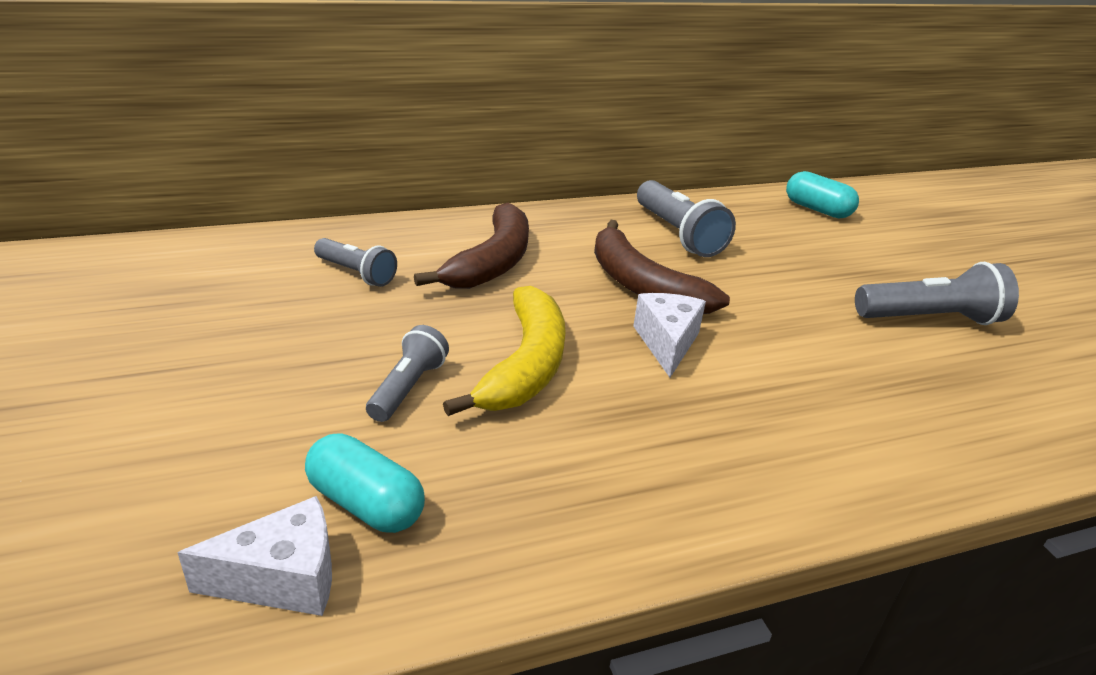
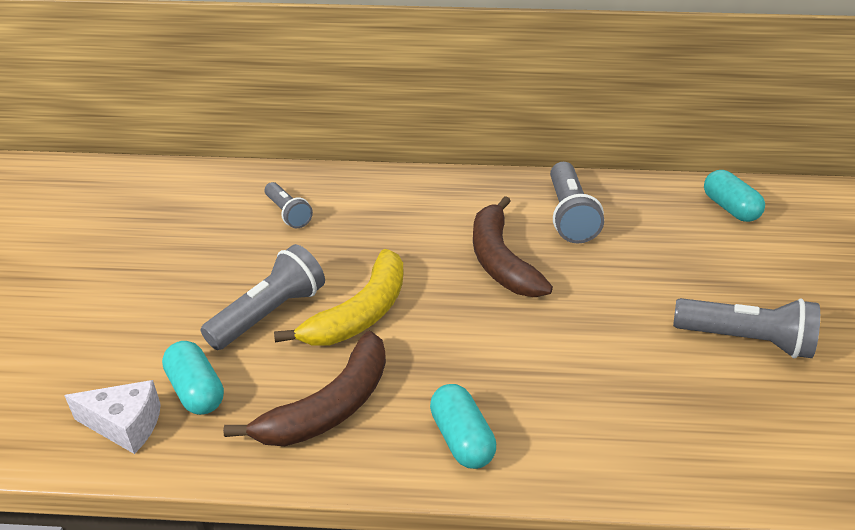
camera: 25 degrees right, 5 degrees up
grey flashlight [366,325,449,422] -> grey flashlight [200,244,325,350], size x1.59
brown banana [414,203,529,289] -> brown banana moved to [223,331,386,446]
white cheese [633,293,706,377] -> none
none -> turquoise capsule [430,384,496,469]

